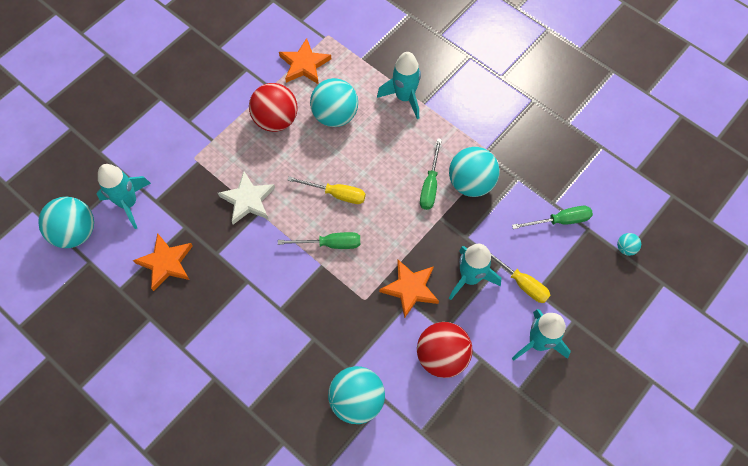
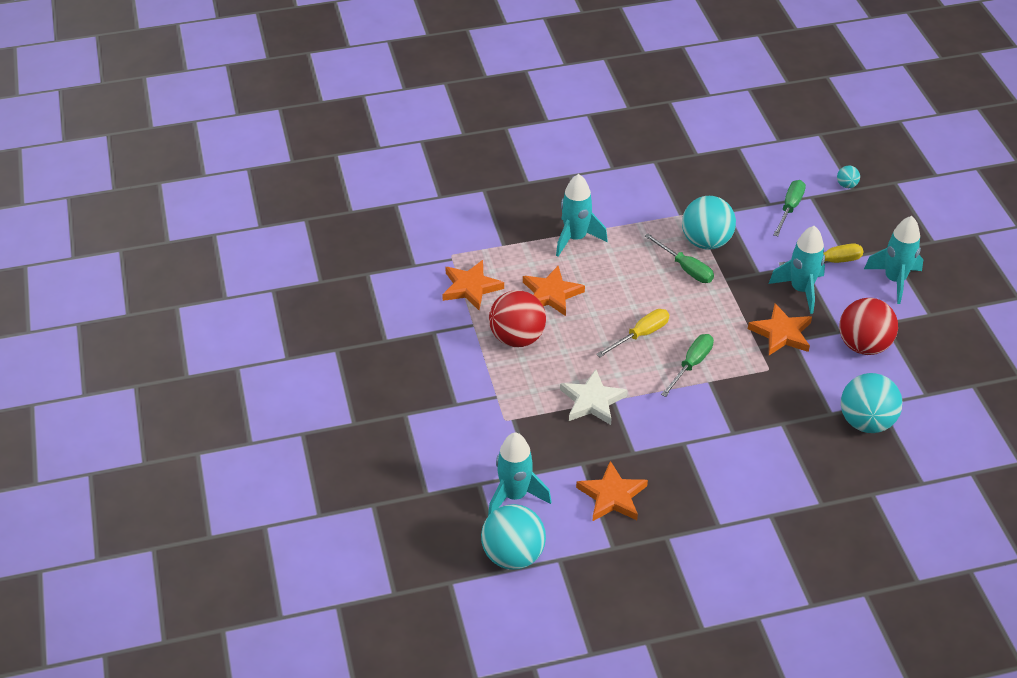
camera: 55 degrees left, 20 degrees down
turquoise ball [310,78,358,127] -> orange star [523,266,585,316]

